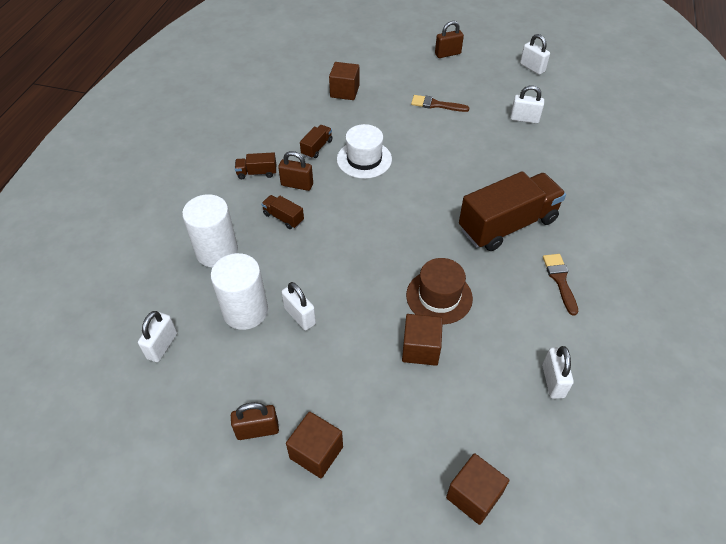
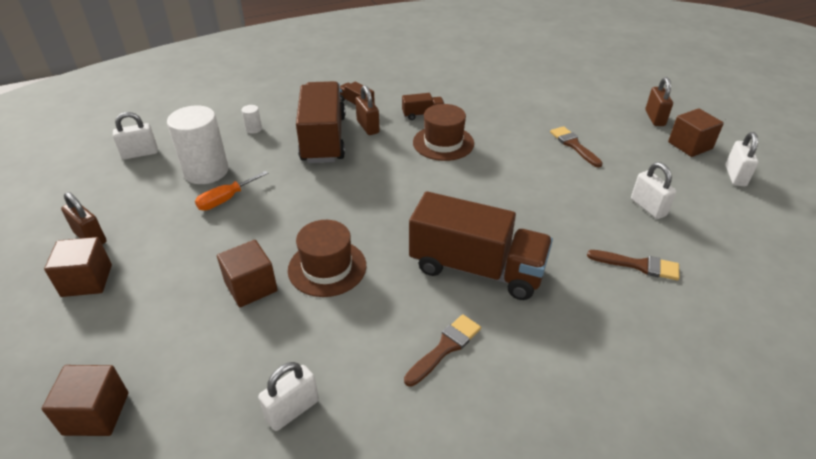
camera: 50 degrees right, 10 degrees down
white cylinder [182,194,238,268] -> white cylinder [241,105,262,134], size x0.41
brown truck [261,195,304,229] -> brown truck [296,81,345,163], size x2.35
white padlock [281,282,316,330] -> orange screwdriver [195,171,268,211]
brown cube [329,62,359,100] -> brown cube moved to [668,108,724,157]
white hat [337,124,392,179] -> brown hat [413,104,474,161]
brown padlock [435,21,464,58] -> brown padlock turned 60 degrees clockwise [645,77,673,126]
none -> brown brush [587,250,680,280]

